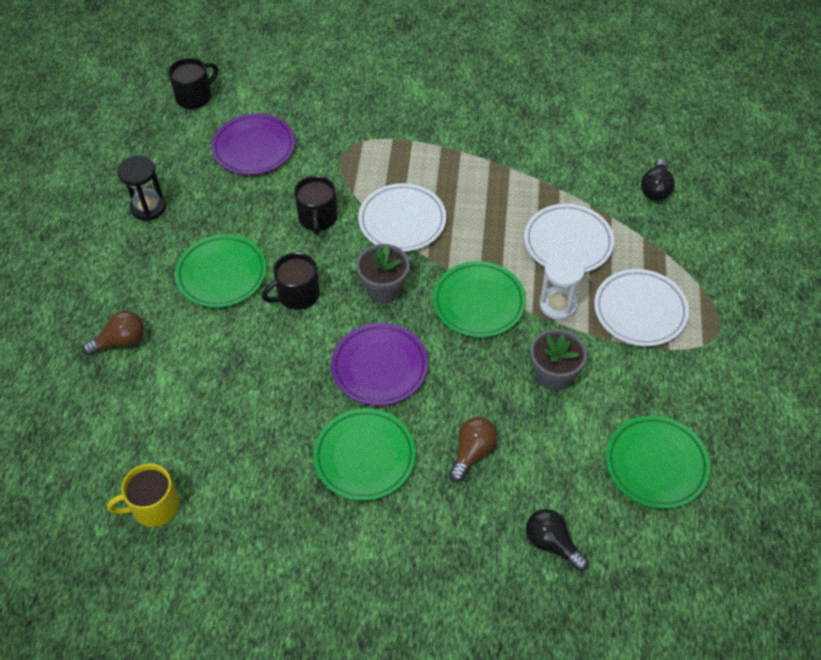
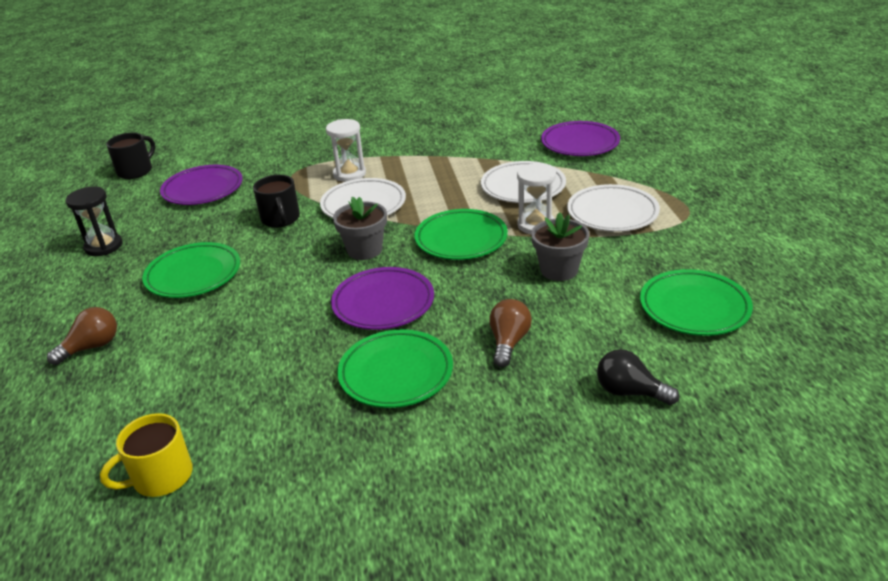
camera: 15 degrees left, 20 degrees down
black mug [262,252,320,310] -> none
black light bulb [641,159,675,201] -> purple plate [541,121,620,156]
none -> white hourglass [326,119,366,182]

